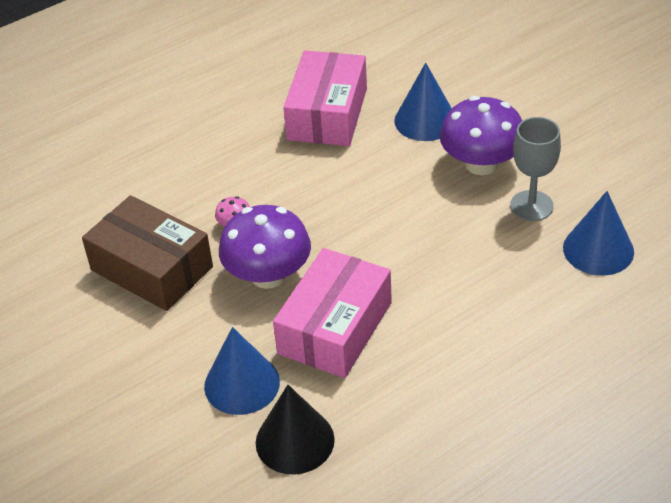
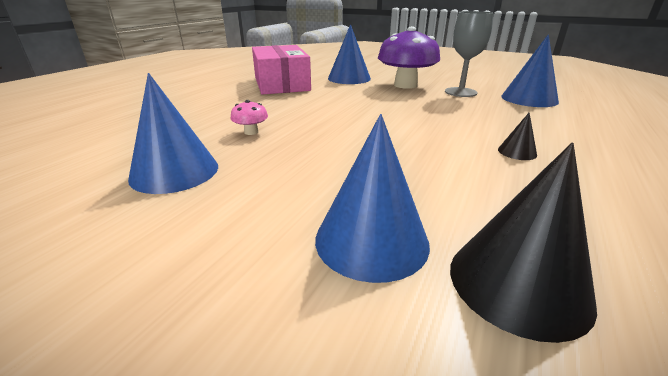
camera: 30 degrees left, 15 degrees down
brown box [82,195,213,311] -> blue cone [128,73,218,194]
purple mushroom [219,205,311,289] -> none
pink box [273,248,392,378] -> none
none -> black cone [498,113,537,160]

